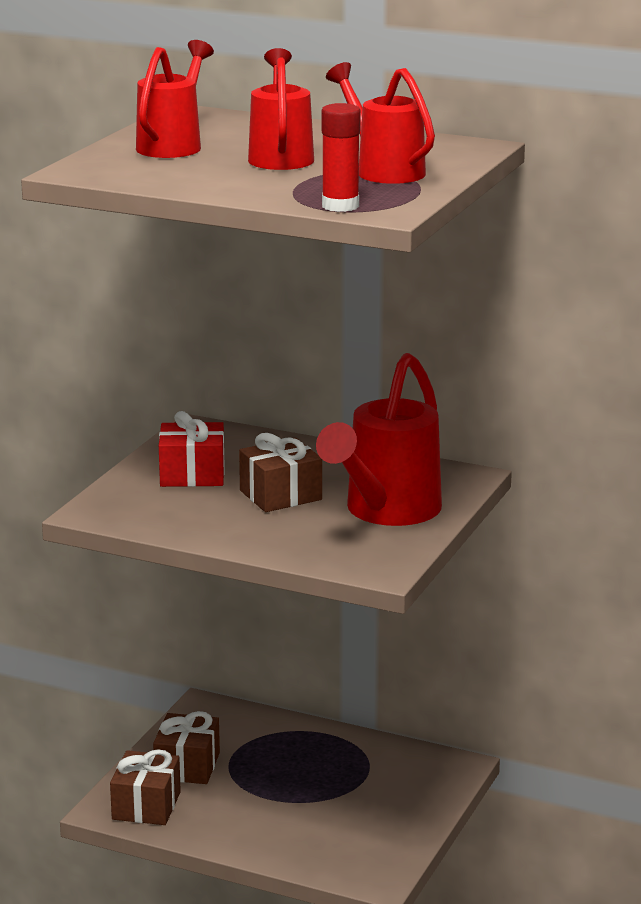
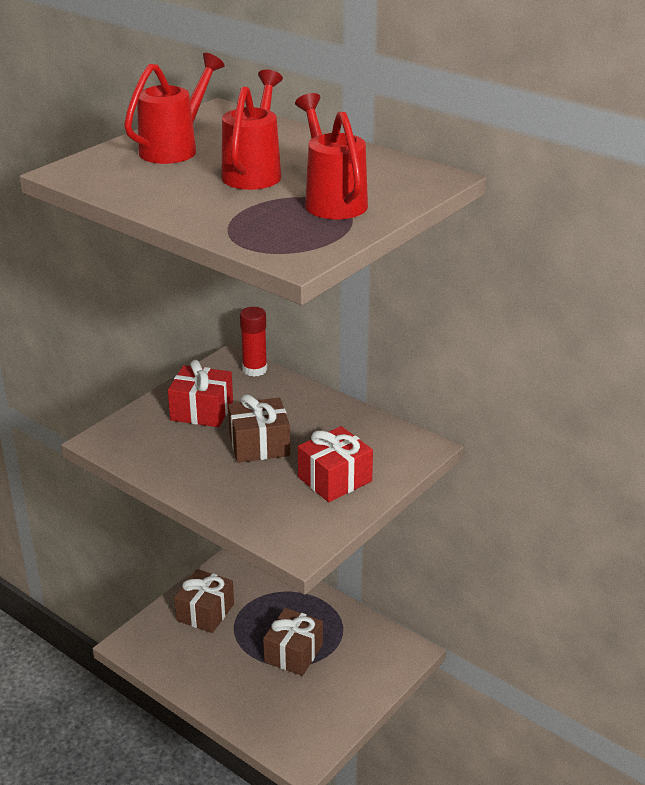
camera: 15 degrees right, 10 degrees up
brown gift [110,749,181,825] -> brown gift moved to [263,608,323,676]
red watering can [316,353,442,526] -> red gift [298,426,373,502]
red glue stick [321,103,361,212] -> red glue stick moved to [240,307,267,377]

